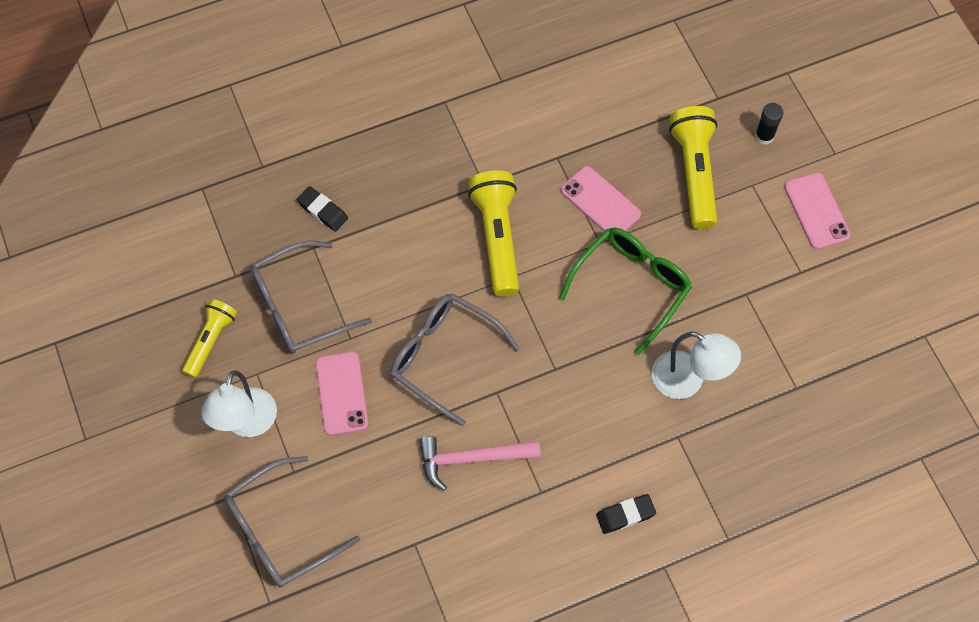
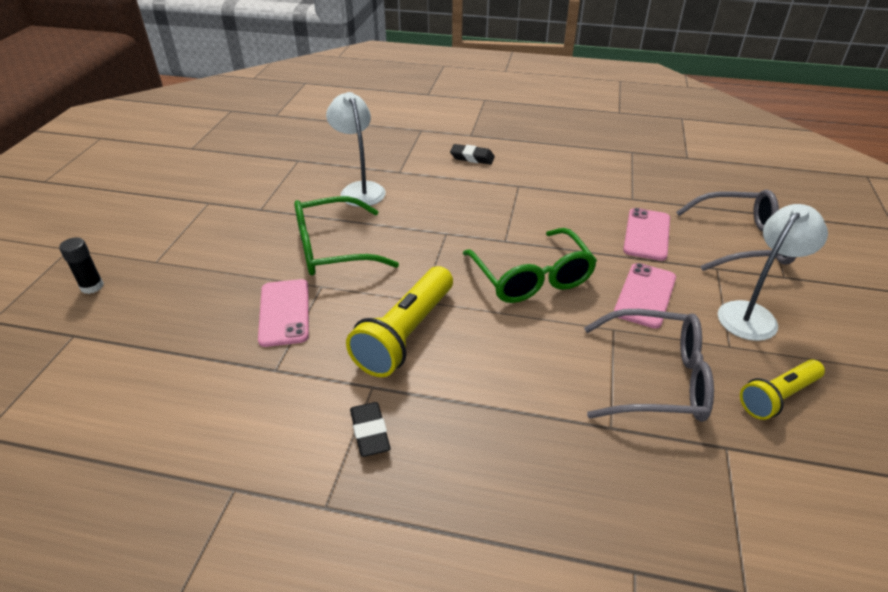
camera: 145 degrees left, 25 degrees down
black eraser [297,186,348,232] -> black eraser moved to [350,402,390,457]
grey glasses [390,293,520,426] -> green glasses [463,228,597,303]
pink hammer [419,436,541,491] -> none
yellow flashlight [669,106,717,229] -> none
pink phone [784,172,851,249] -> pink phone moved to [623,208,670,261]

